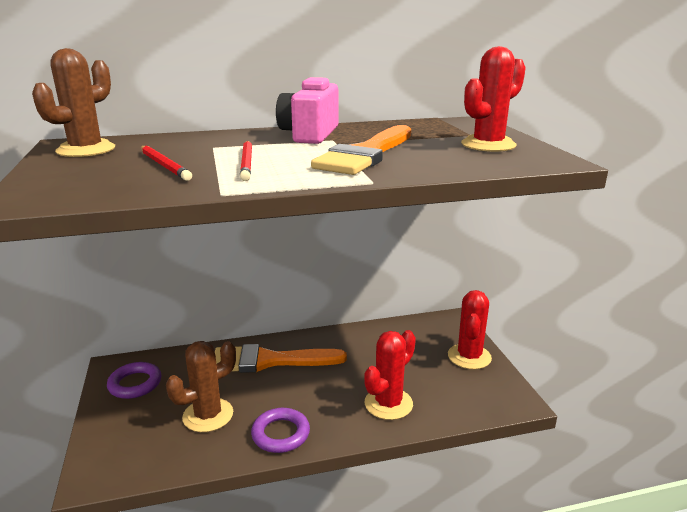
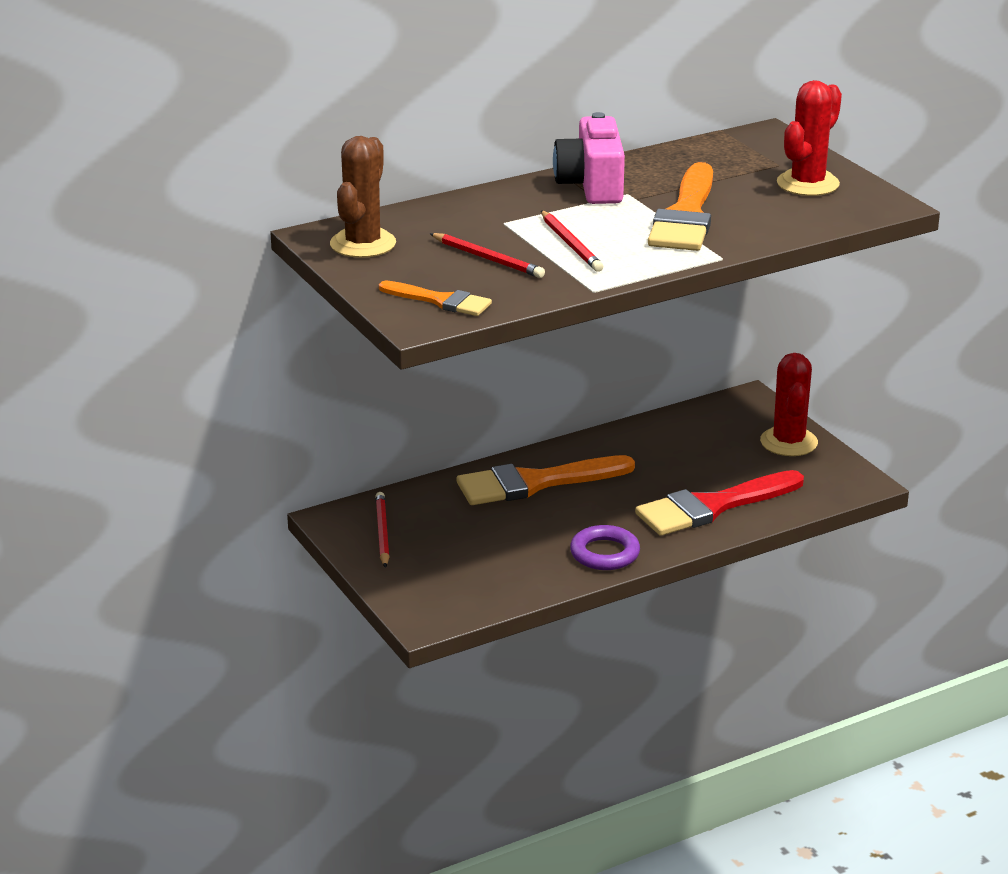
camera: 15 degrees left, 5 degrees up
purple ring [107,362,161,399] -> red pencil [375,492,390,568]
brown cactus [166,341,236,432] -> none
red cactus [364,330,416,420] -> red brush [635,470,804,536]
none -> orange brush [379,281,492,316]

